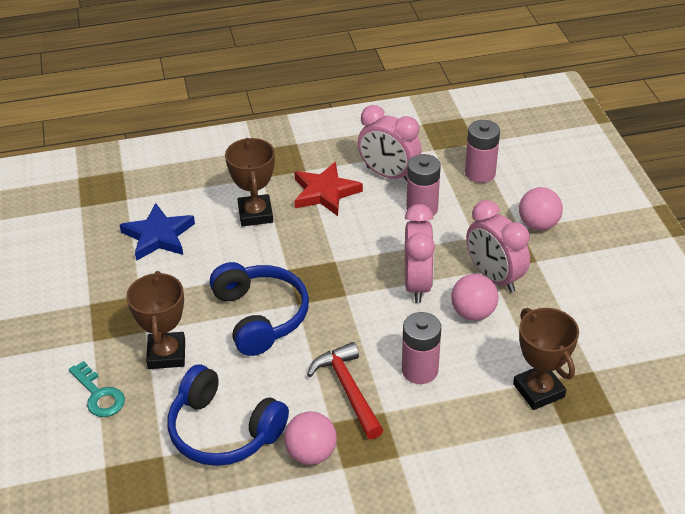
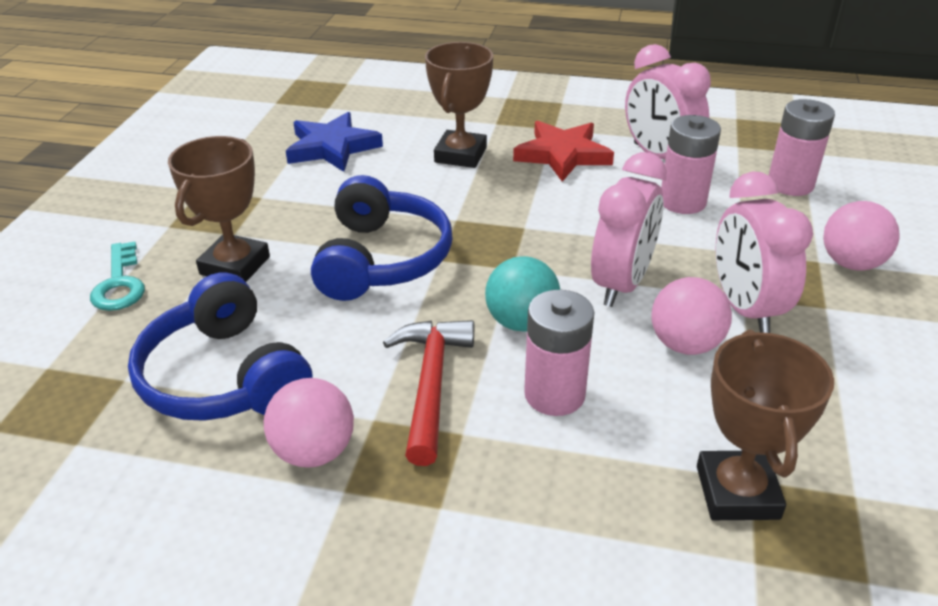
camera: 25 degrees right, 5 degrees down
none -> turquoise ball [485,256,560,332]

